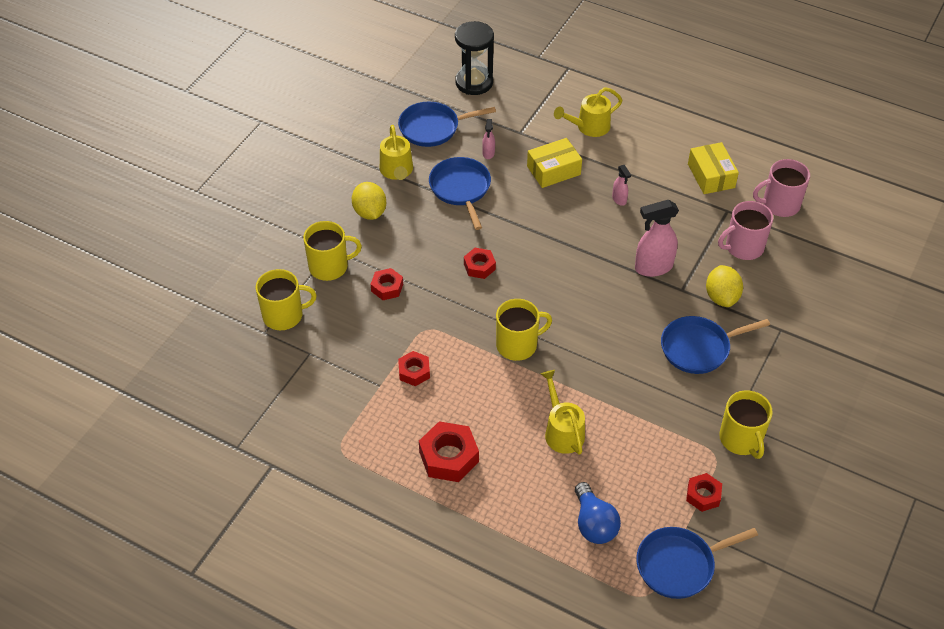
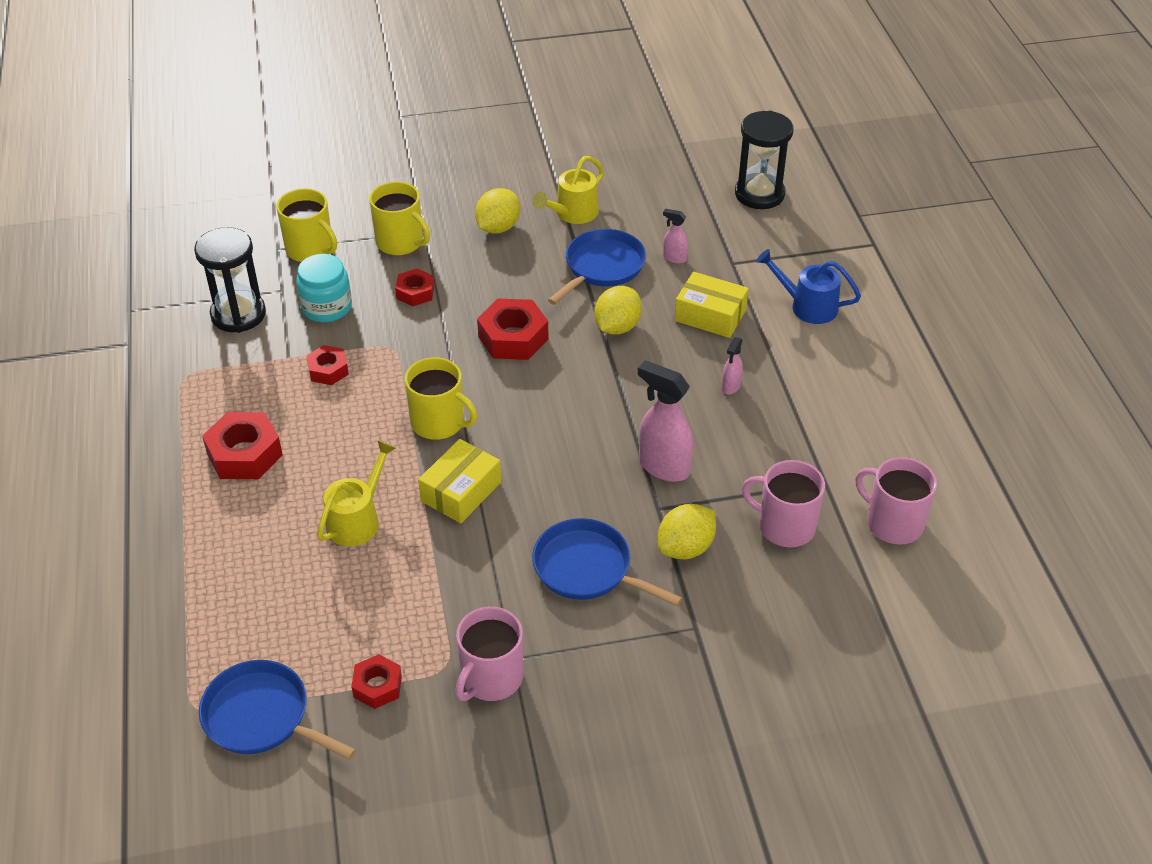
camera: 50 degrees right, 5 degrees down
blue pan [398,102,496,147] -> none
red nut [464,248,496,279] -> red nut [477,299,549,360], size x1.66
pink spray bottle [482,119,495,159] -> pink spray bottle turned 60 degrees clockwise [663,208,688,264]
yellow watering can [554,87,622,137] -> blue watering can [756,249,861,324]
blue light bulb [575,482,621,544] -> none
yellow box [688,142,739,194] -> yellow box moved to [418,439,501,523]
yellow mug [719,390,773,459] -> pink mug [456,607,523,701]
none -> black hourglass [194,227,266,333]
none -> turquoise jar [296,254,352,322]
none -> yellow lemon [594,286,642,335]

